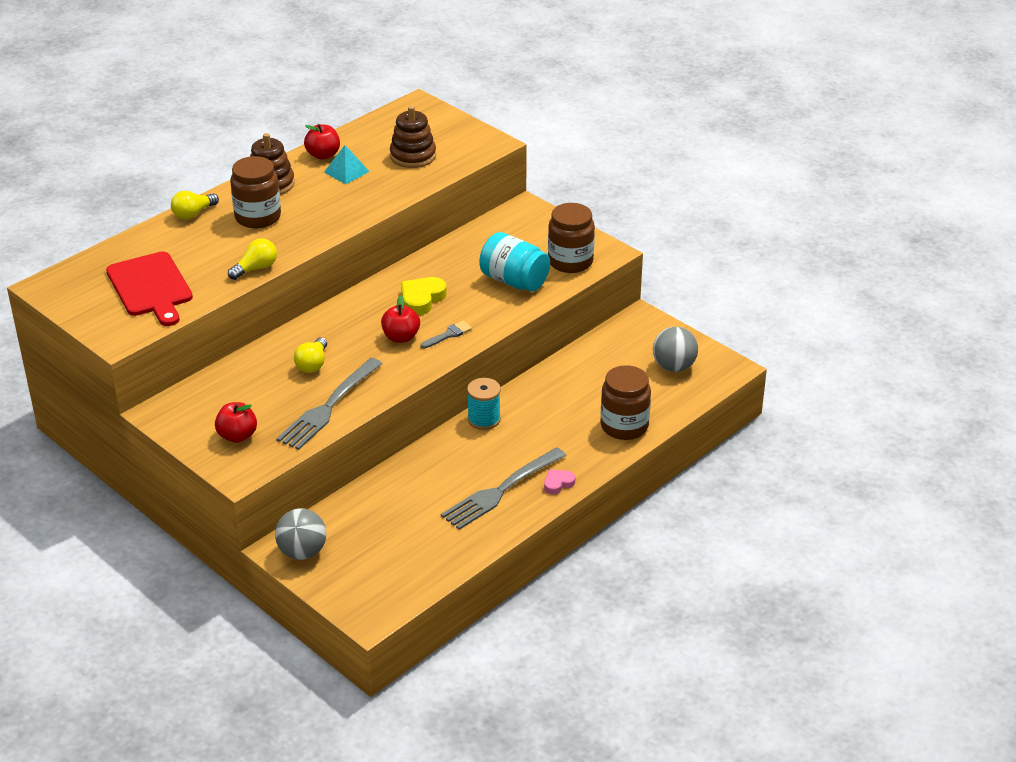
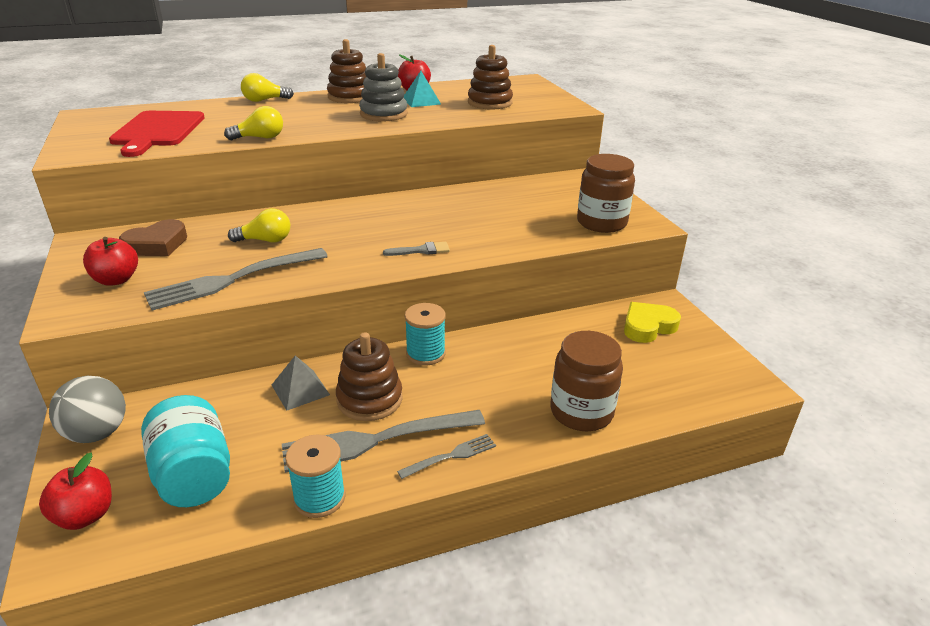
camera: 25 degrees right, 5 degrees down
brown jar [230,156,281,228] -> none
yellow light bulb [294,337,327,373] -> yellow light bulb turned 135 degrees counterclockwise [228,208,290,242]
red apple [381,295,420,343] -> red apple moved to [39,453,112,530]
yellow heart [401,277,446,315] -> yellow heart moved to [624,302,681,343]
turquoise jar [479,232,550,291] -> turquoise jar moved to [141,395,230,507]
pink heart [544,469,575,494] -> grey fork [397,434,496,479]
grey ball [653,327,698,372] -> none
none -> brown heart [119,219,187,256]
none -> grey pyramid [272,355,330,411]
none -> turquoise spool [285,435,345,518]
none -> brown stacking toy [336,332,402,421]
none -> grey stacking toy [359,53,408,122]

